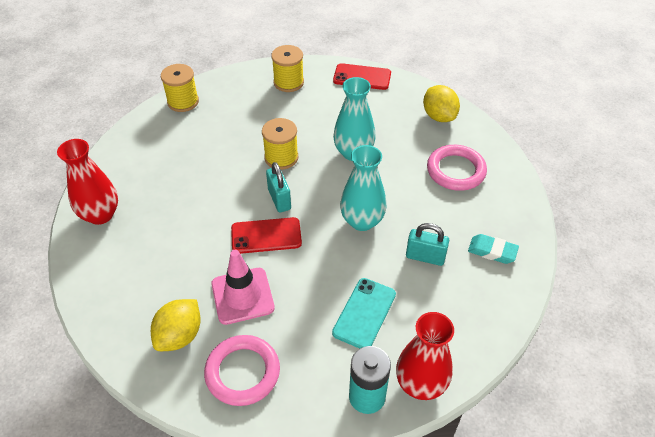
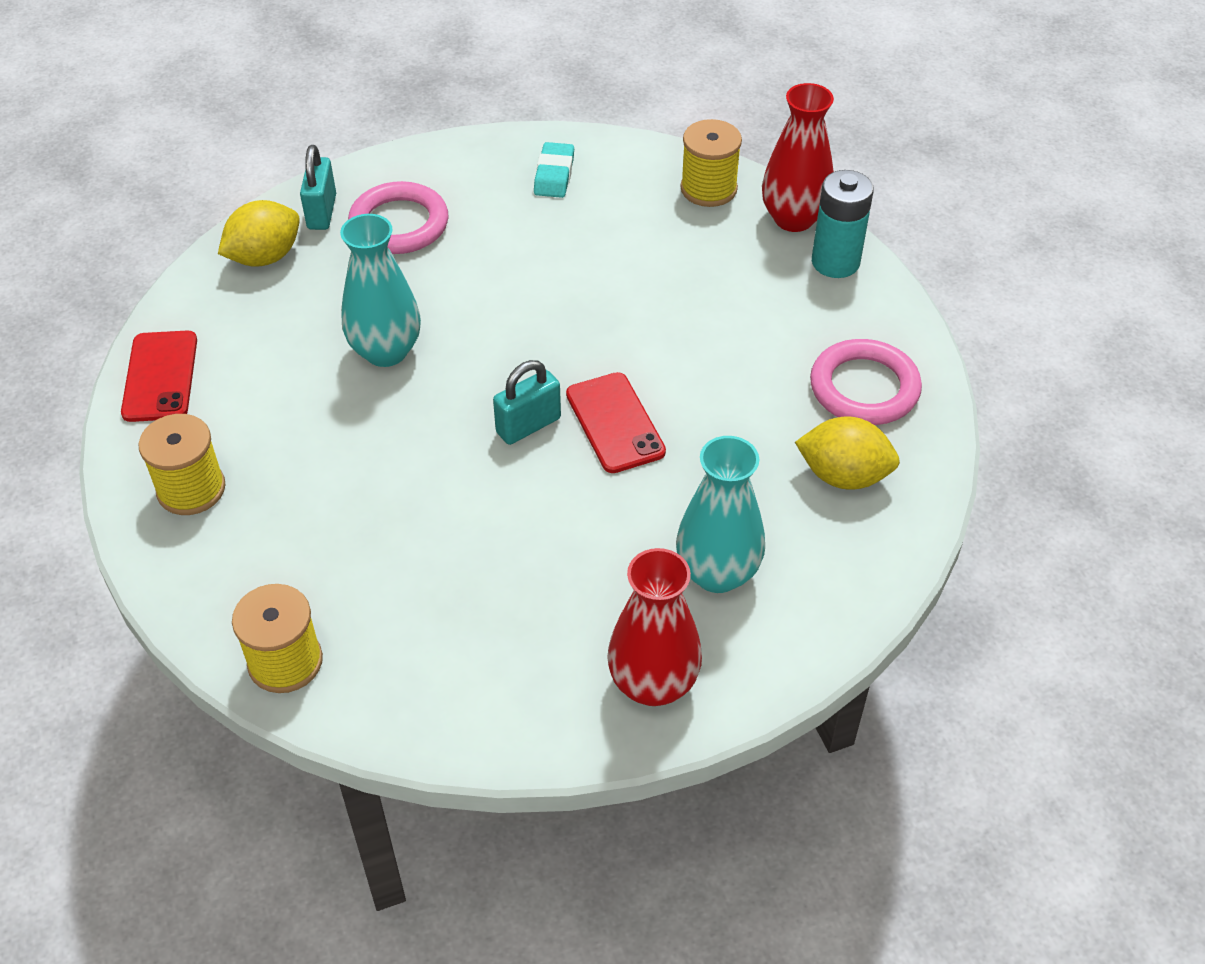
camera: 105 degrees left, 0 degrees up
pink traffic cone [211,250,275,325] -> none
yellow spool [262,118,298,170] -> yellow spool moved to [680,119,742,207]
turquoise phone [332,278,396,349] -> none
turquoise vase [340,145,387,231] -> turquoise vase moved to [676,436,765,593]
turquoise padlock [406,223,449,266] -> turquoise padlock moved to [300,145,336,230]

